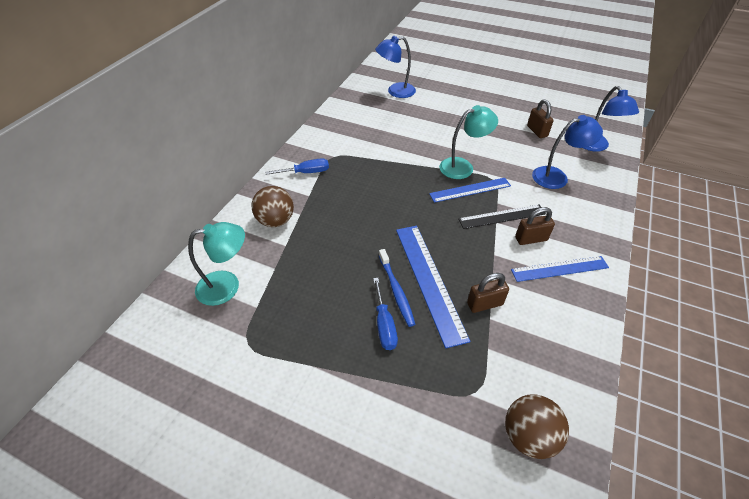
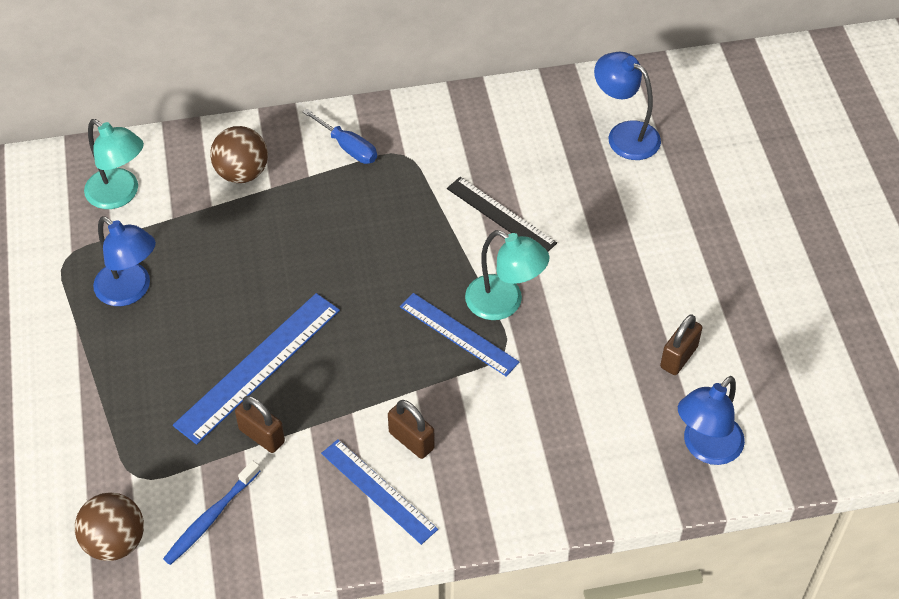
camera: 55 degrees right, 5 degrees up
blue screwdriver [373,278,398,350] -> none
blue toothbrush [379,249,415,327] -> blue toothbrush moved to [163,460,260,565]
black ruler [458,204,546,229] -> black ruler moved to [447,177,557,252]
blue lamp [532,115,603,189] -> blue lamp moved to [93,216,156,306]

